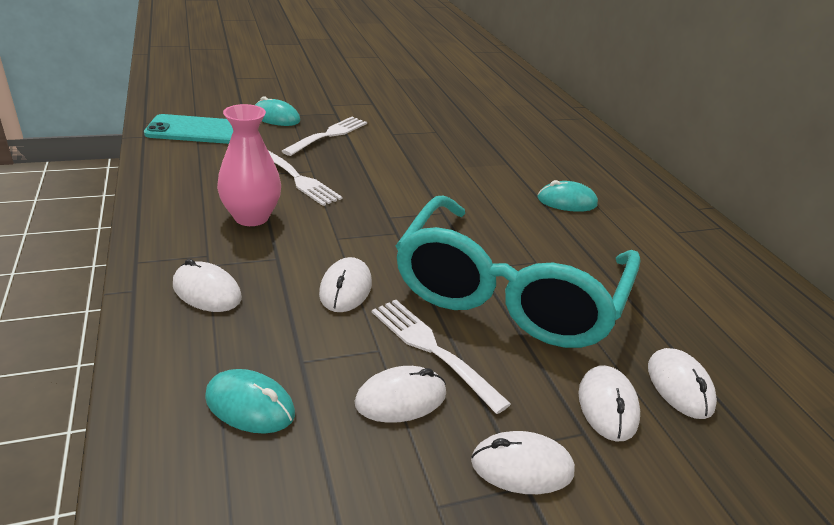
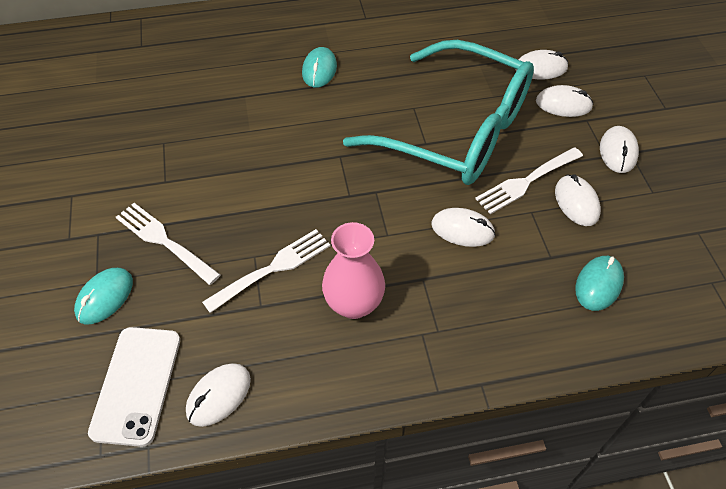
camera: 80 degrees left, 20 degrees up
turquoise phone [144,114,233,144] -> white phone [88,327,180,447]
white mouse [173,259,242,312] -> white mouse moved to [186,363,251,427]

